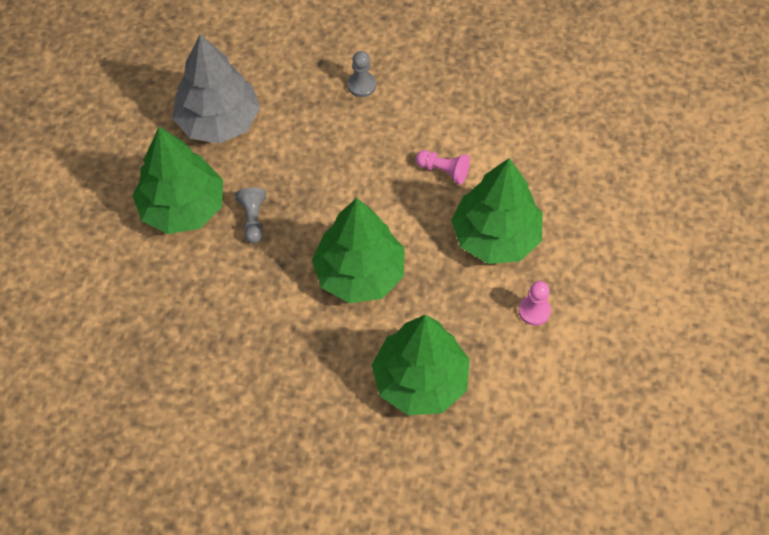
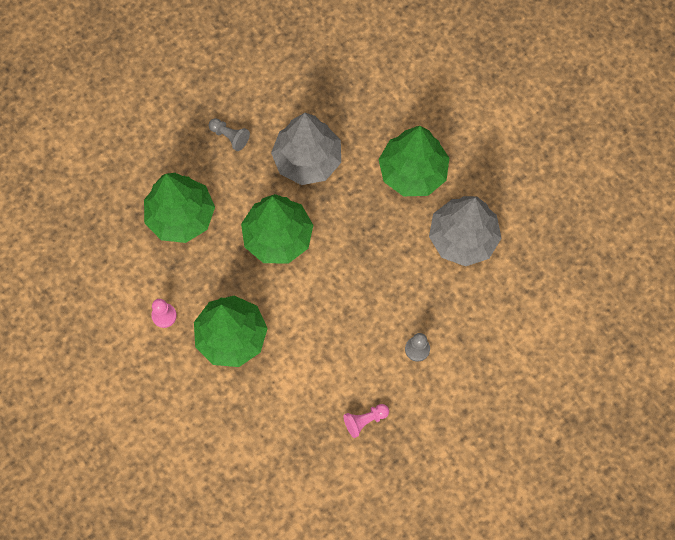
camera: 130 degrees right, 10 degrees up
grey pawn [235,187,266,244] -> grey pawn moved to [209,118,250,151]
pink pawn [416,150,470,185] -> pink pawn moved to [343,404,389,438]
none -> grey tree [271,113,341,185]

